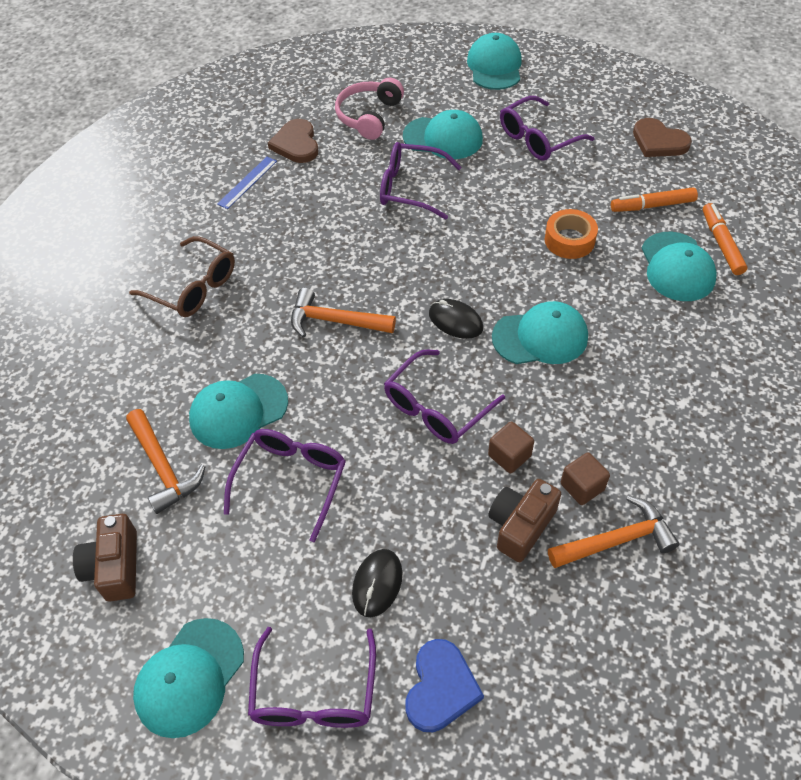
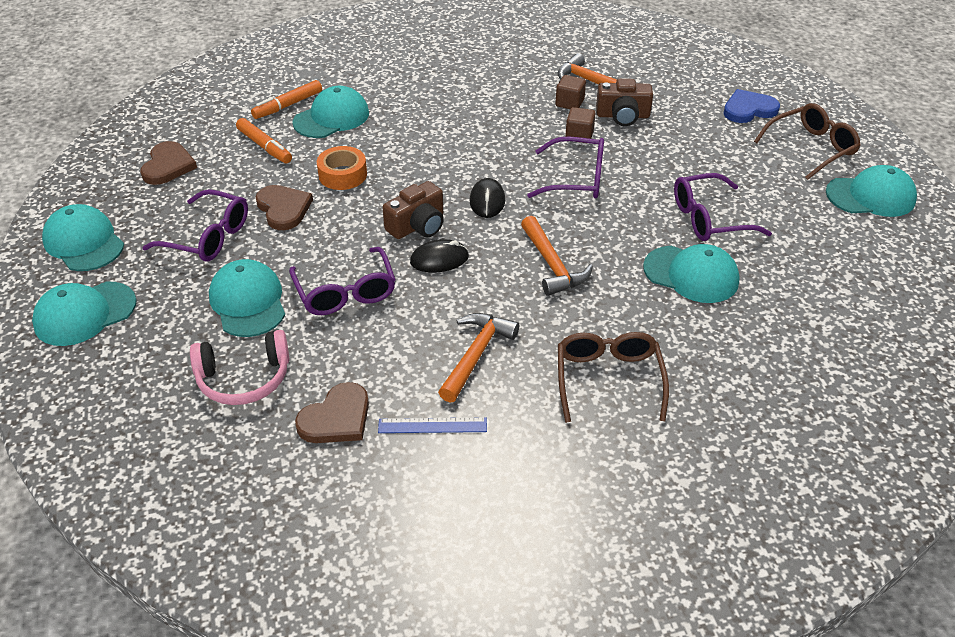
camera: 125 degrees left, 10 degrees down
brown camera [73,514,137,602] -> brown camera moved to [382,181,444,239]
orange hammer [126,409,206,514] -> orange hammer moved to [438,313,519,403]
purple glasses [248,627,376,728] -> brown glasses [754,103,861,180]
black mouse [352,549,402,617] -> black mouse moved to [410,239,469,273]
turquoise cap [492,301,588,364] -> turquoise cap moved to [42,204,124,271]
none -> brown heart [255,185,313,230]

